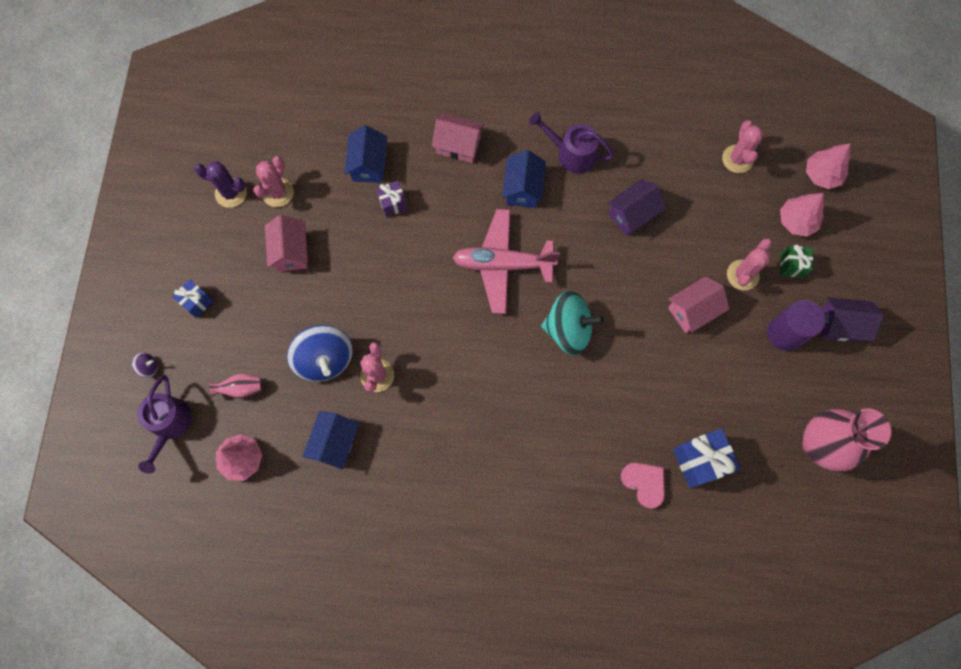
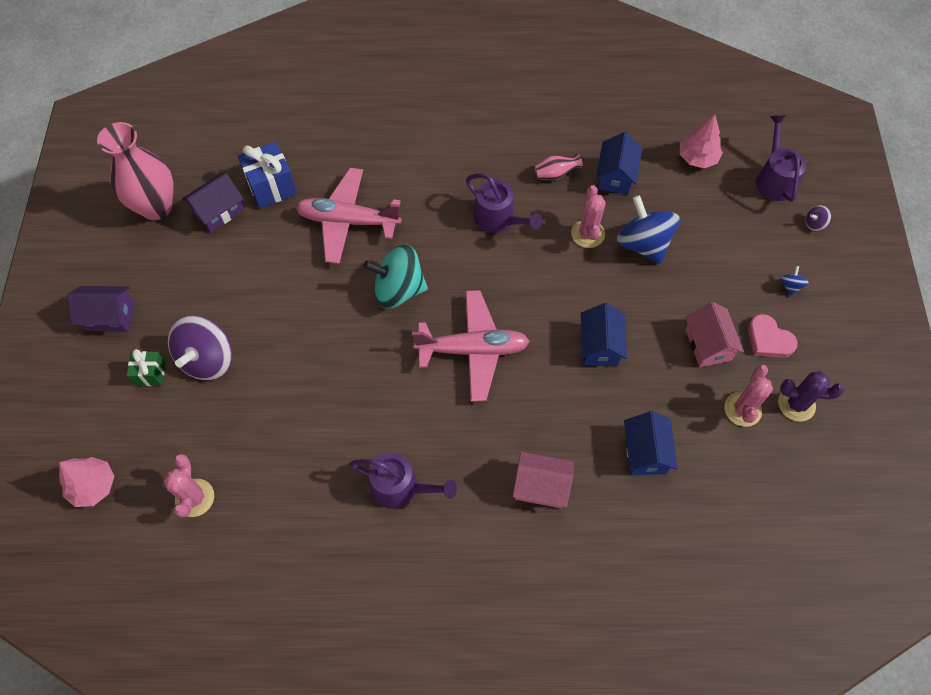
camera: 175 degrees right, 10 degrees down
blue gift [172,279,213,318] -> blue spinning top [780,266,809,296]
pink vase [209,374,262,399] -> pink vase moved to [535,154,583,180]
purple gift [376,181,408,217] -> none
blue house [502,150,546,208] -> blue house moved to [581,303,627,366]
purple house [607,179,666,236] -> purple house moved to [182,173,244,232]
pink heart [621,463,665,509] -> pink heart moved to [748,314,798,358]
pink house [668,276,729,333] -> none
pink cactus [727,239,772,291] -> purple spinning top [168,315,232,380]
purple cylinder [767,300,825,351] -> none
pink tree [780,193,825,237] -> none
none -> pink plane [296,168,402,264]
none -> purple watering can [466,173,543,233]

